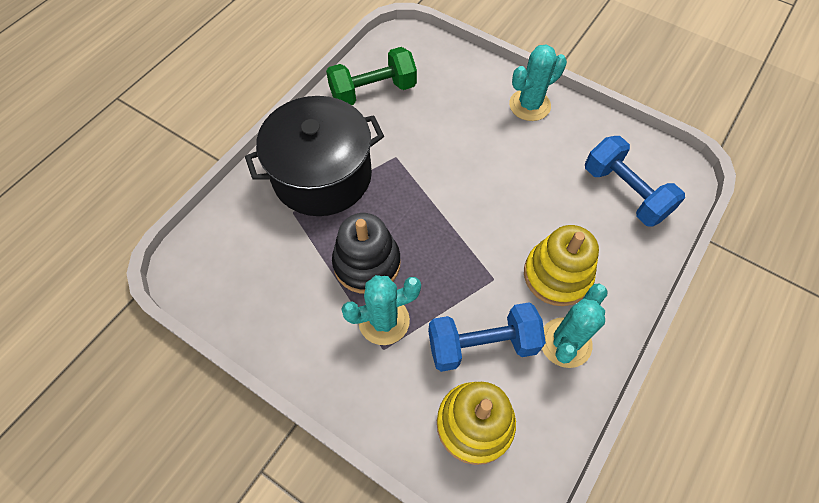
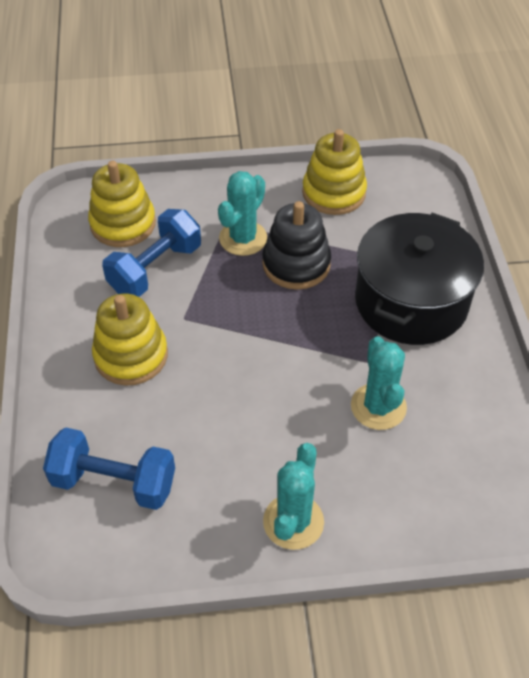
camera: 140 degrees right, 10 degrees down
green dumbbell [326,47,417,105] -> none
turquoise cactus [542,283,608,368] -> turquoise cactus moved to [351,336,407,430]
none -> yellow stacking toy [302,129,367,215]

